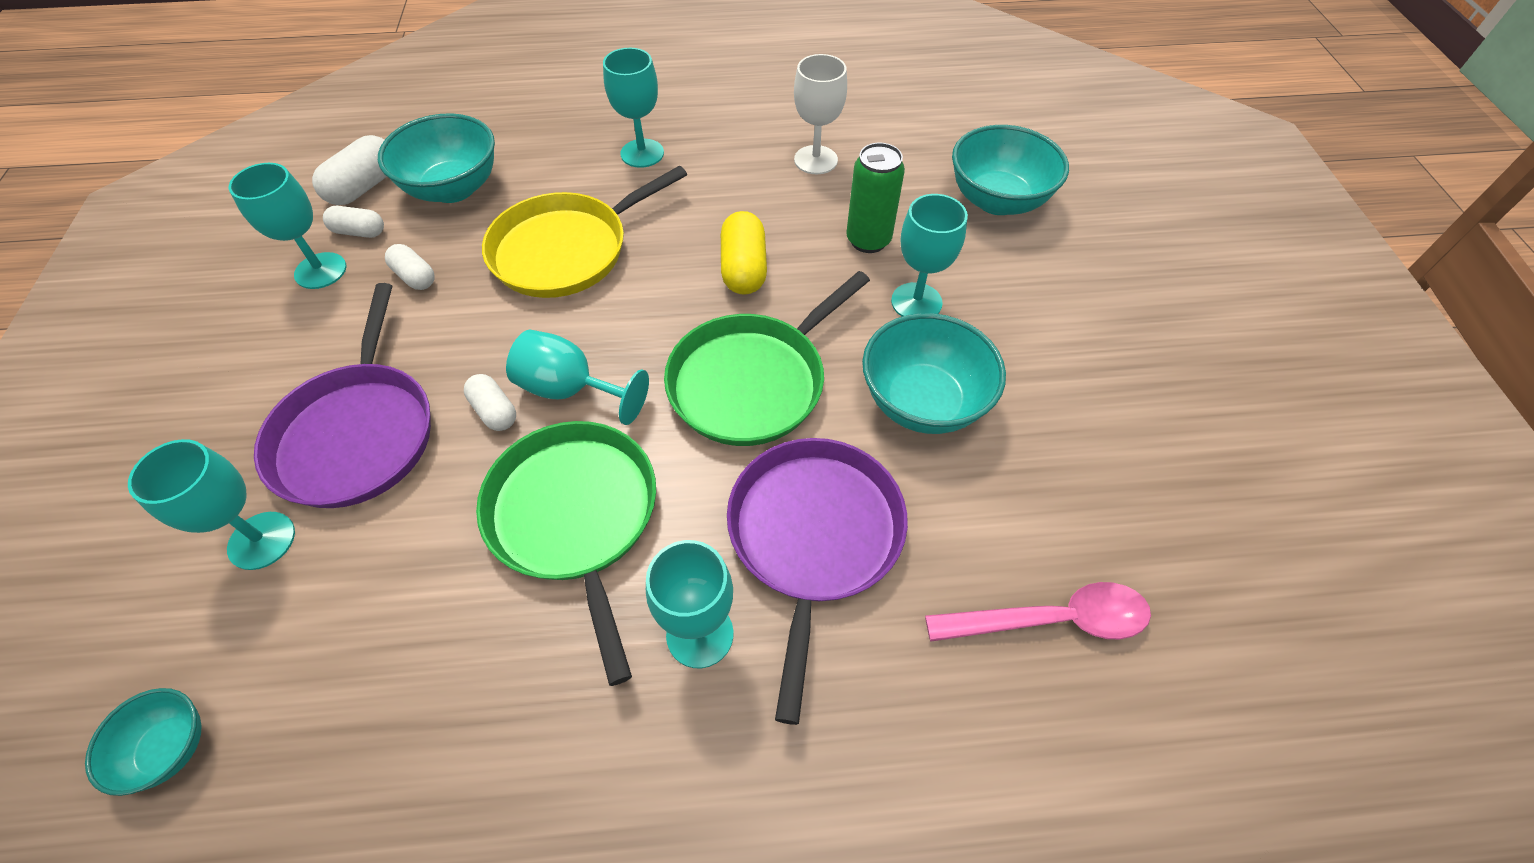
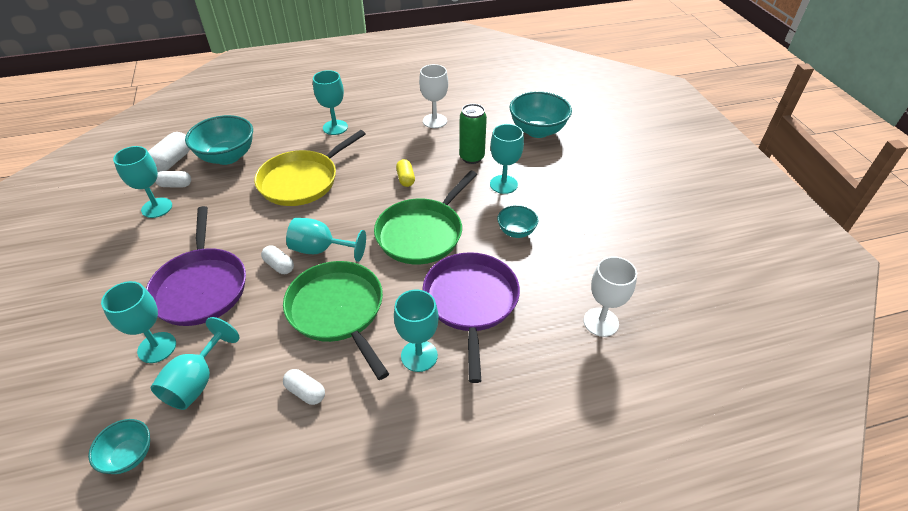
camera: 10 degrees left, 10 degrees down
white capsule [385,244,435,290] -> white capsule moved to [283,369,325,405]
yellow capsule [721,211,767,295] -> yellow capsule [396,159,415,187], size x0.64
turquoise bowl [862,313,1006,434] -> turquoise bowl [497,205,538,238], size x0.55
pink spoon [925,582,1151,642] -> white goblet [583,256,637,337]
none -> turquoise goblet [151,317,239,410]

